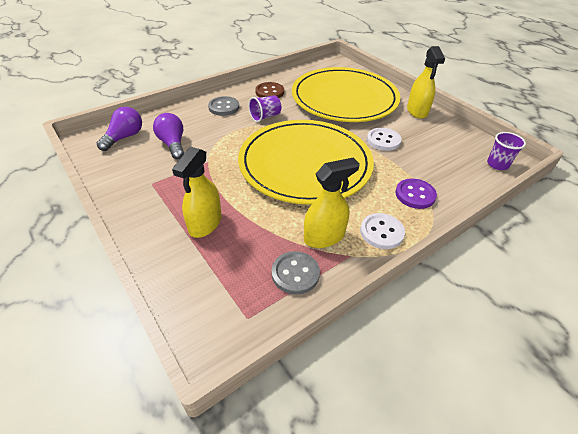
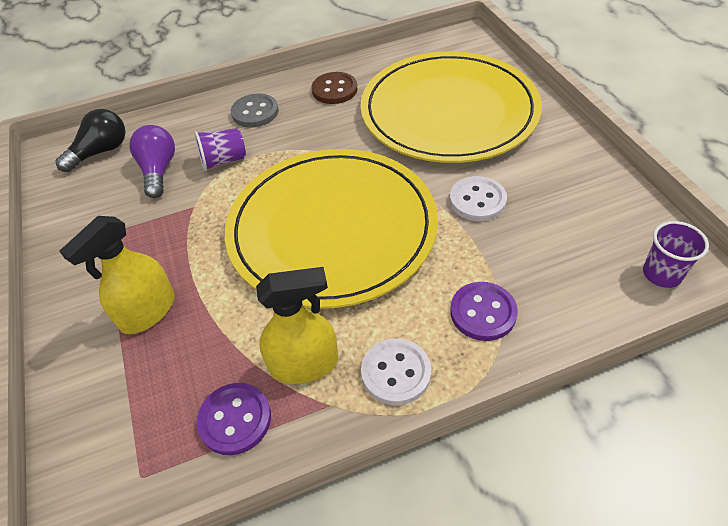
camera: 20 degrees right, 5 degrees up
purple light bulb [97,107,142,151] -> black light bulb [55,109,126,172]
purple cup [248,95,281,122] -> purple cup moved to [194,128,246,171]
grey button [272,251,320,295] -> purple button [197,383,271,455]
yellow spray bottle [407,46,445,119] -> none

